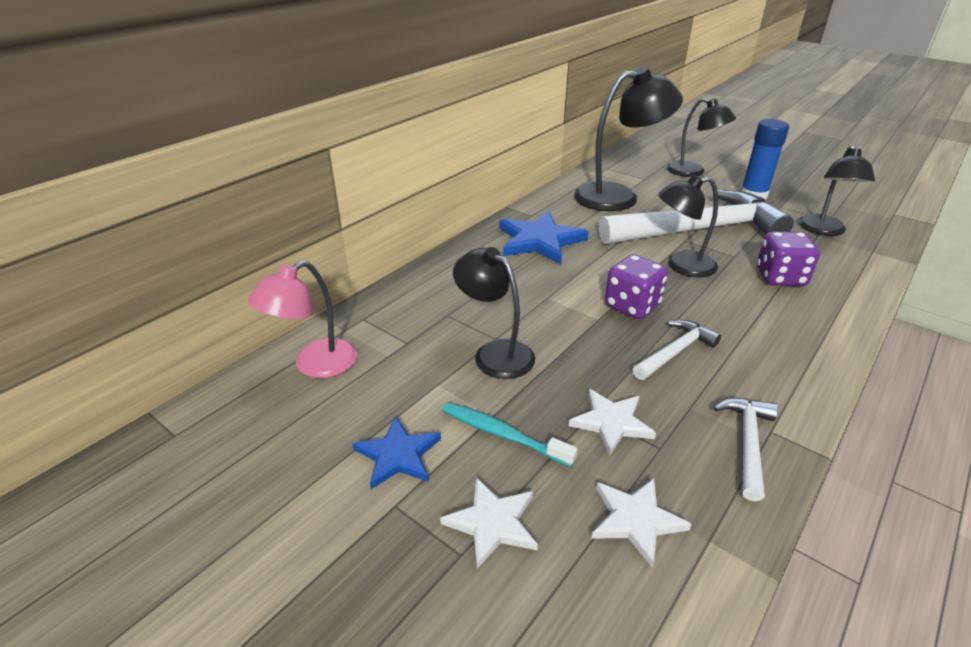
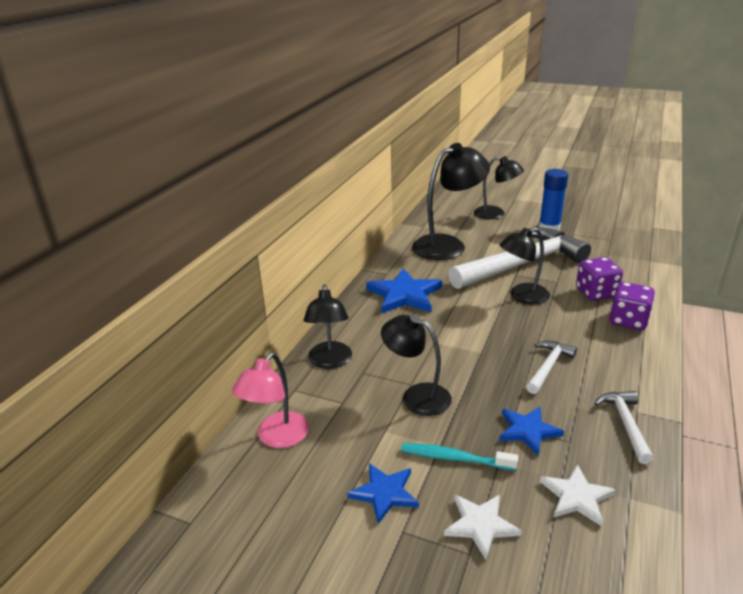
camera: 15 degrees left, 5 degrees down
white star [568,389,656,456] -> blue star [499,407,564,455]
purple dice [605,254,668,319] -> purple dice moved to [610,282,655,330]
black lamp [798,145,875,236] -> black lamp moved to [304,284,352,369]

